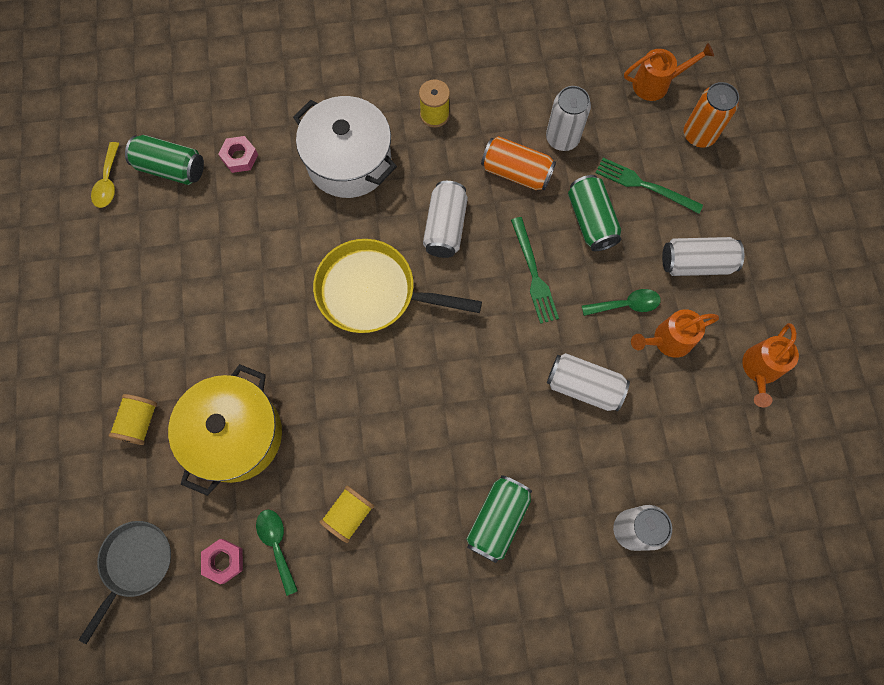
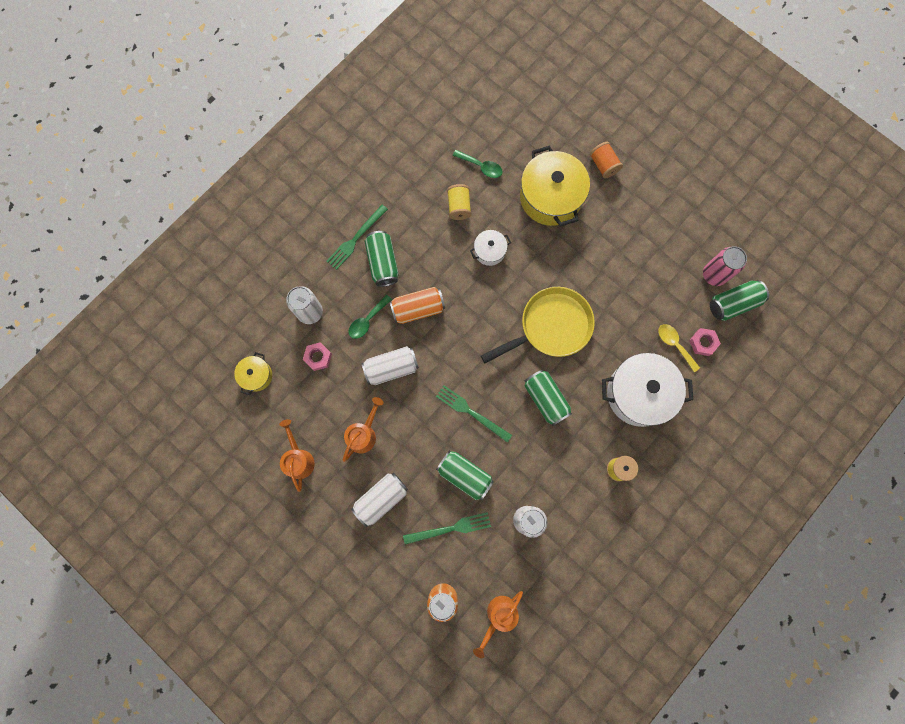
camera: 140 degrees right, 5 degrees up
grey pan [79,521,171,644] -> none
yellow spoon [91,142,119,208] -> yellow spoon moved to [658,324,700,372]
yellow spool [109,394,157,445] -> orange spool [590,142,623,179]
pink nut [201,539,243,584] -> pink nut moved to [303,342,332,371]
white can [423,181,468,258] -> green can [525,369,572,426]
orange can [481,136,556,191] -> orange can moved to [390,287,445,324]
green spoon [582,289,661,316] -> green spoon moved to [348,295,392,339]
none -> yellow pot [234,352,272,395]
none -> green fork [327,205,388,270]
none -> white pot [470,230,511,266]
none -> pink can [703,246,747,286]

